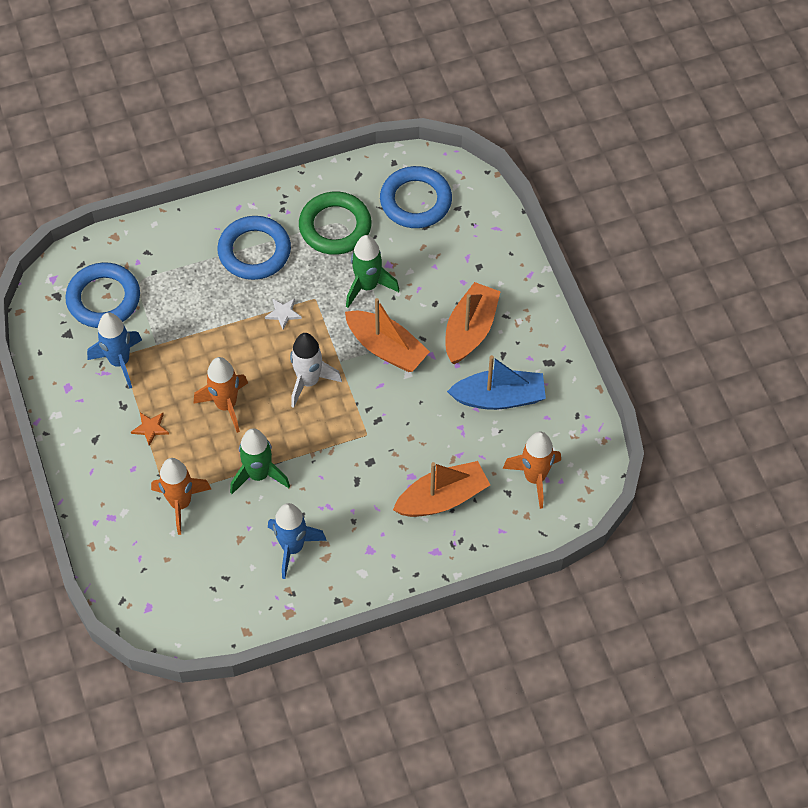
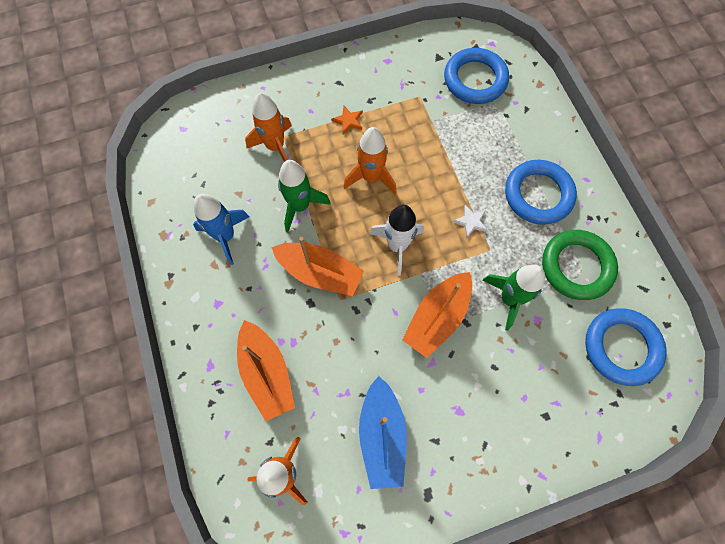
camera: 90 degrees right, 10 degrees up
blue rocket [87,312,142,389] -> none
orange boat [445,282,501,364] -> orange boat moved to [271,237,364,296]

